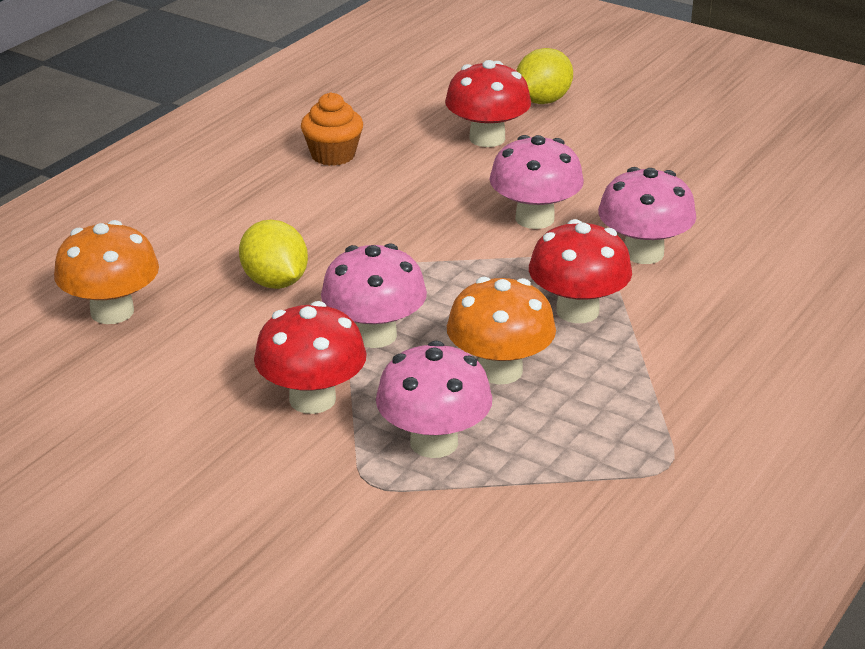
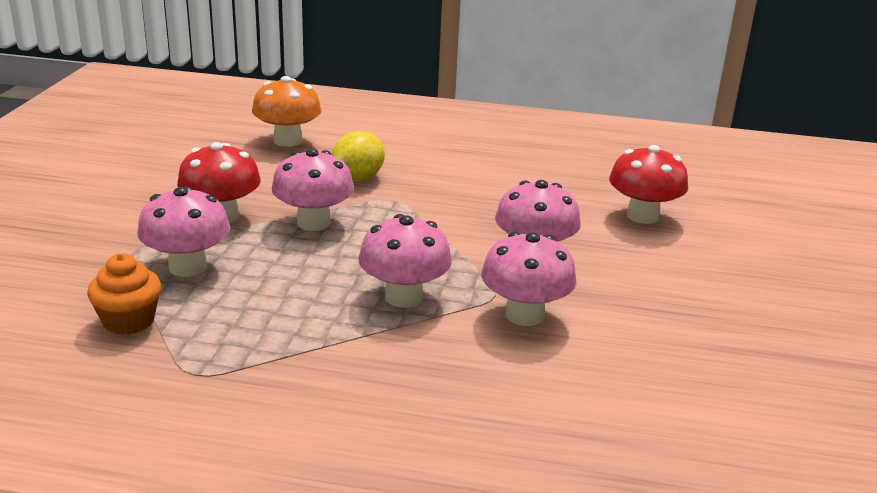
camera: 65 degrees right, 5 degrees down
orange cupcake [301,92,363,166] -> orange cupcake moved to [87,253,161,335]
orange mushroom [447,277,556,385] -> none
yellow lemon [516,48,573,104] -> none
red mushroom [529,219,632,323] -> pink mushroom [358,214,452,308]

